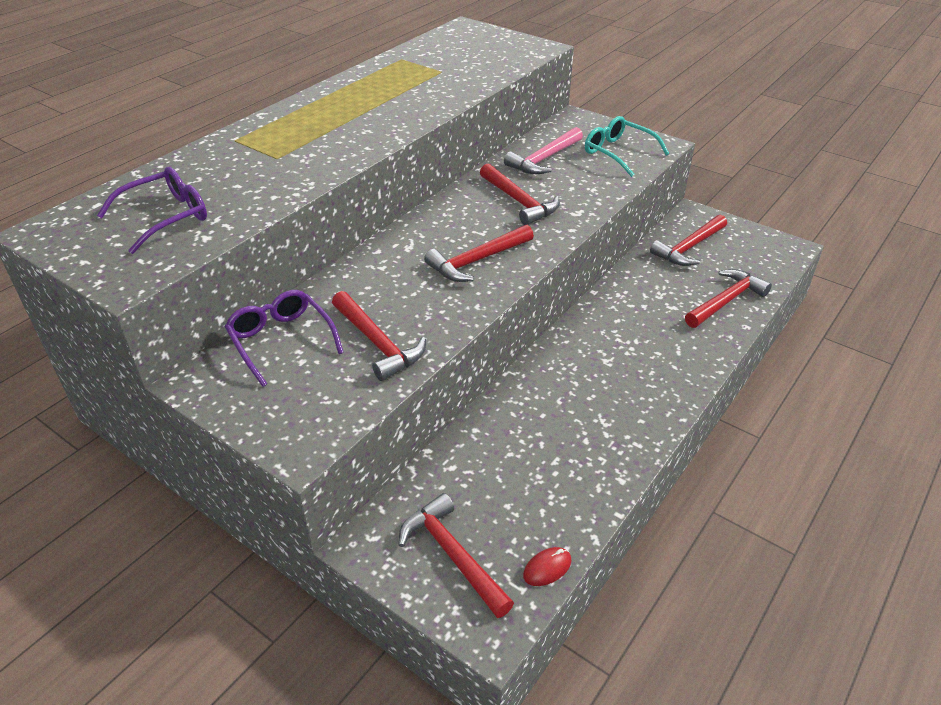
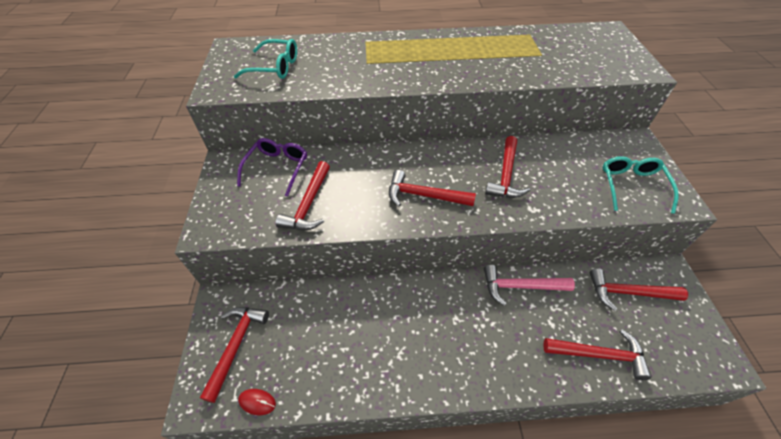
camera: 50 degrees right, 10 degrees up
purple glasses [97,167,207,254] -> turquoise glasses [234,39,297,79]
pink hammer [504,127,583,174] -> pink hammer moved to [484,265,575,306]

